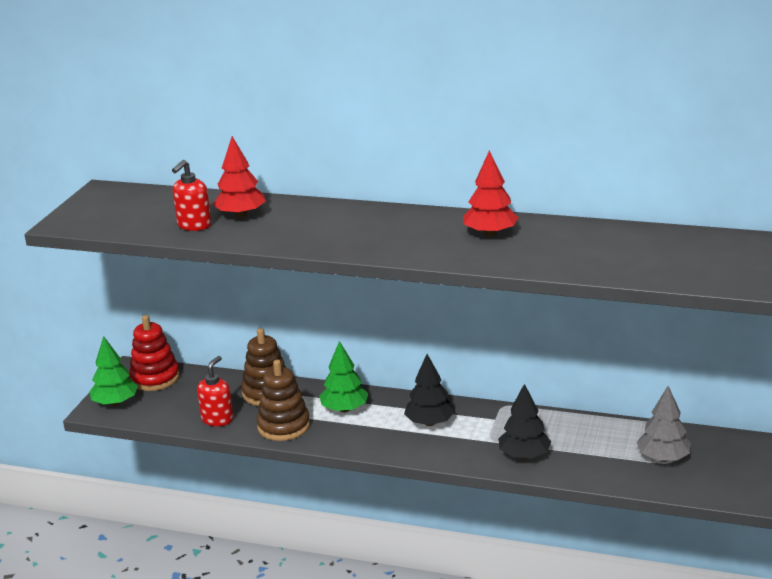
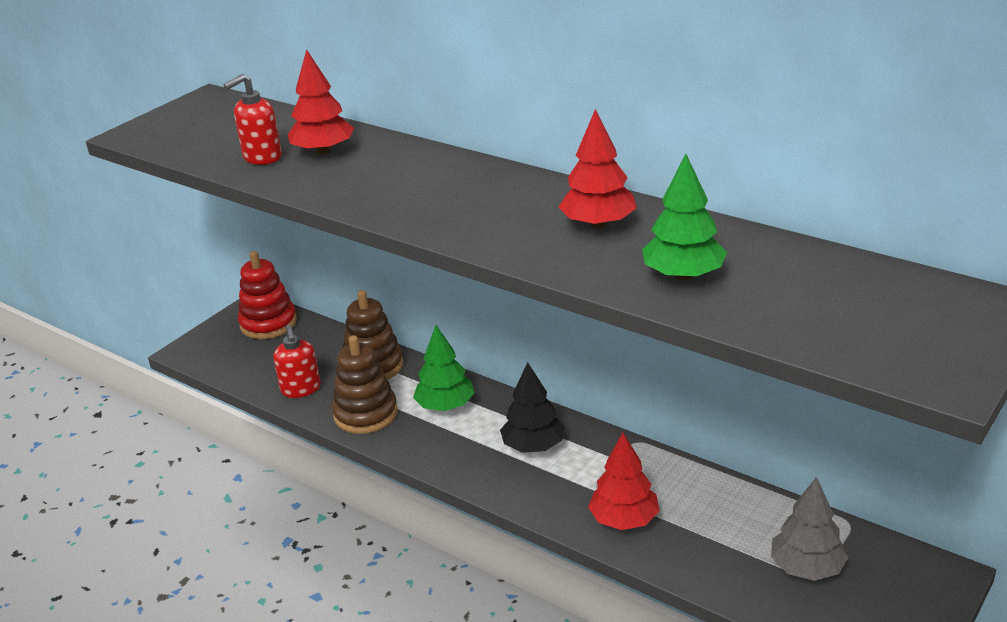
camera: 20 degrees right, 5 degrees up
green tree [89,336,138,406] -> green tree moved to [642,154,727,281]
red soap dispenser [197,356,233,426] -> red soap dispenser turned 120 degrees clockwise [274,325,321,398]
black tree [498,384,551,459] -> red tree [588,433,659,530]

